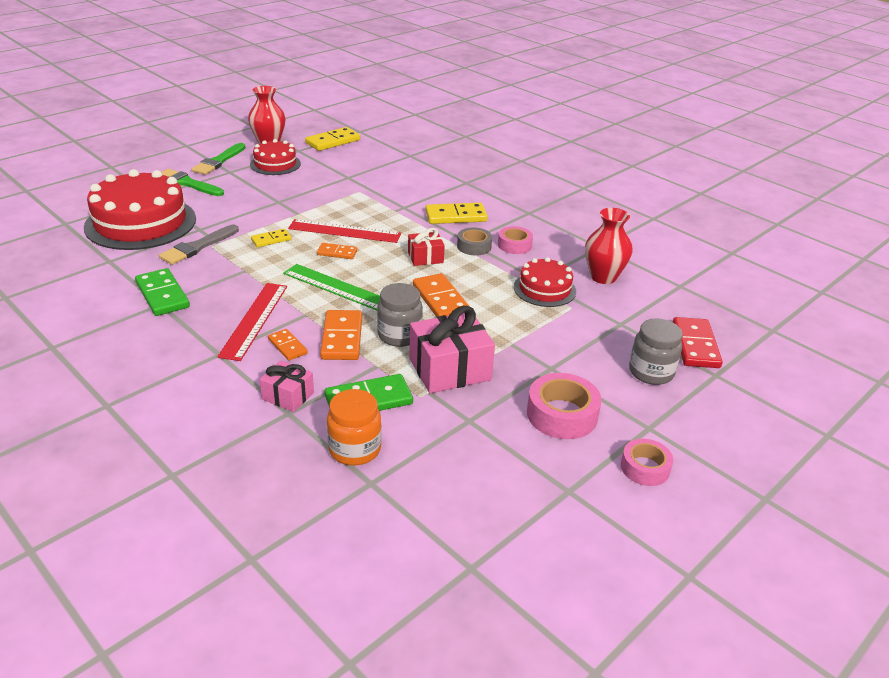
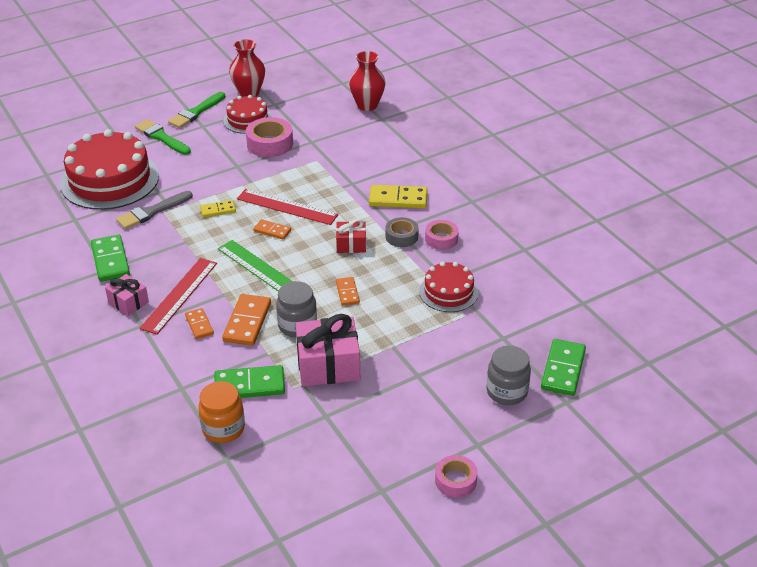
camera: 15 degrees right, 5 degrees up
pink gift [260,360,314,412] -> pink gift moved to [105,274,149,316]
yellow domino [305,127,360,151] -> none
orange domino [413,273,470,317] -> orange domino [336,277,360,306], size x0.58
pink tape [527,373,602,439] -> pink tape moved to [246,117,293,157]
red vase [585,208,633,284] -> red vase moved to [349,51,386,111]
red domino [673,317,723,368] -> green domino [541,339,586,396]

